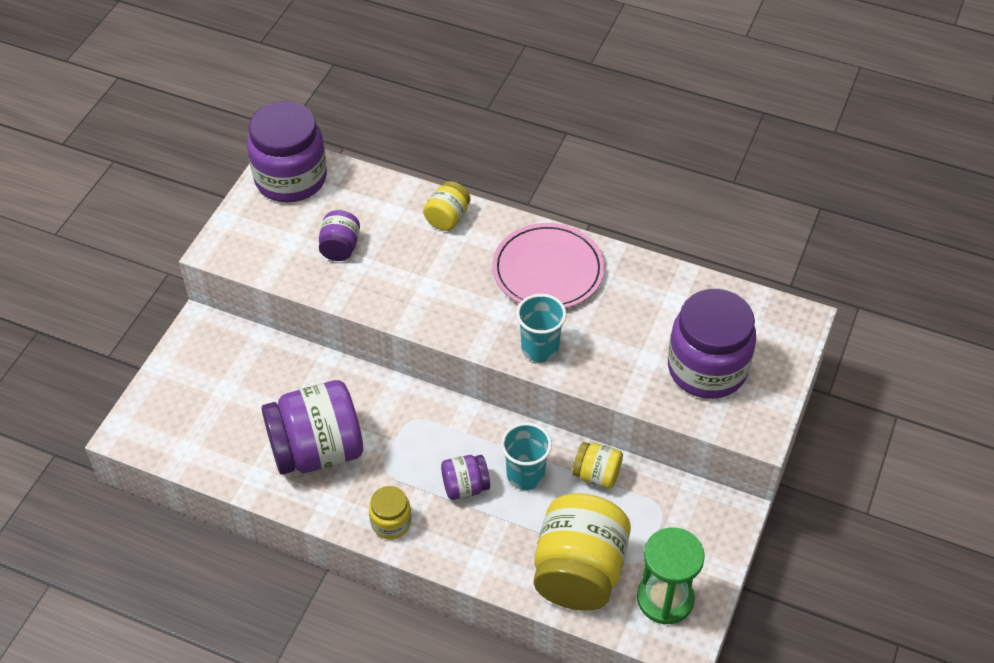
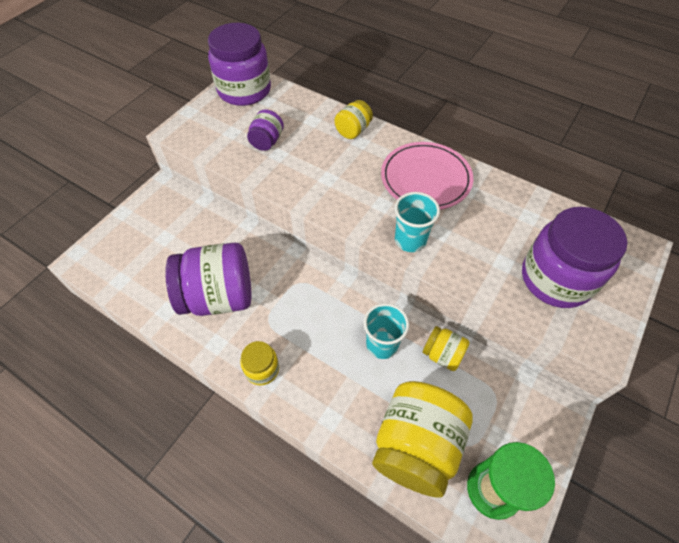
camera: 10 degrees right, 5 degrees up
purple jar [441,455,490,500] -> none

